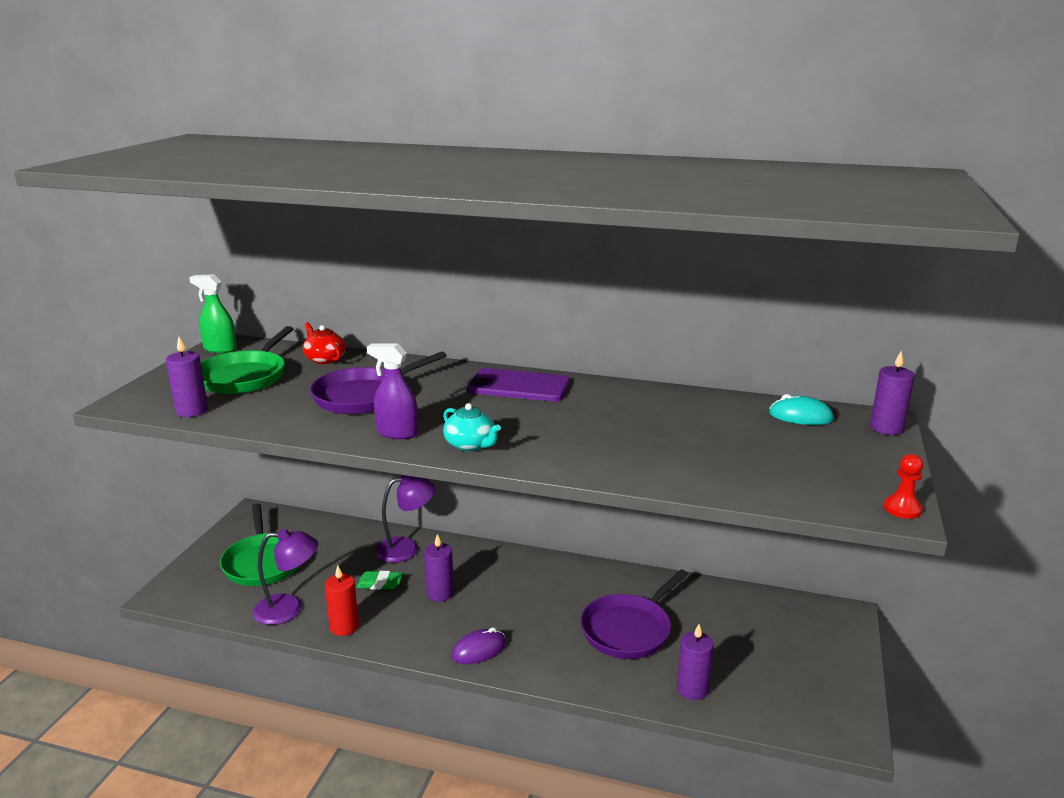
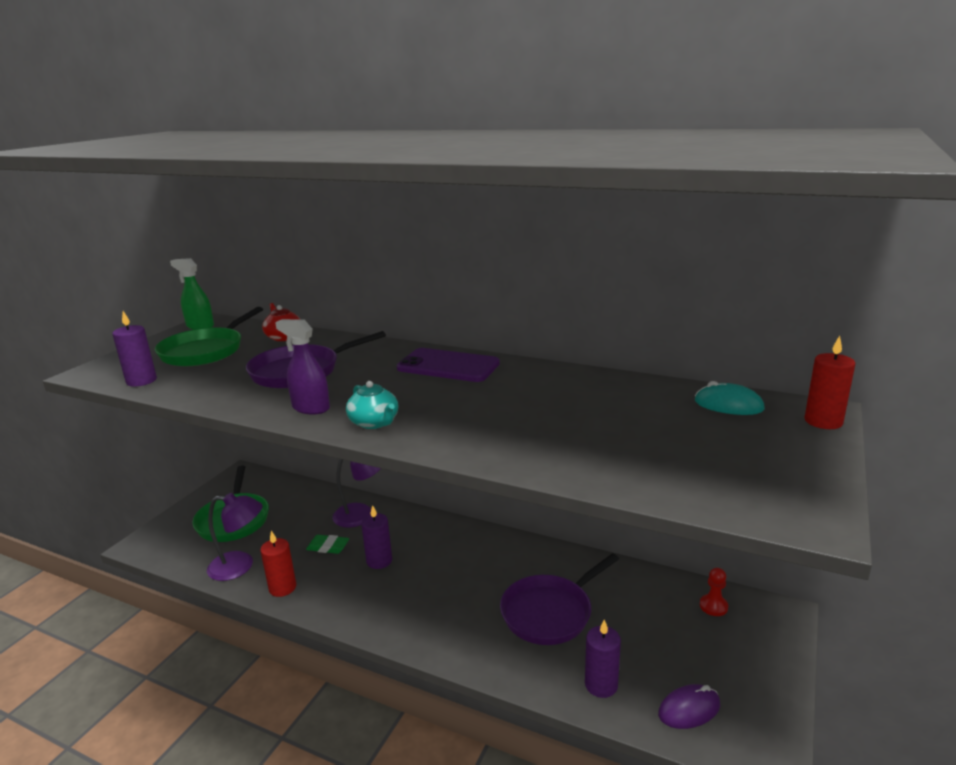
camera: 10 degrees right, 0 degrees up
purple mouse [451,627,506,664] -> purple mouse moved to [658,684,720,729]
purple candle [870,351,915,435] -> red candle [804,336,855,429]
red pawn [884,454,923,519] -> red pawn moved to [700,568,728,616]

